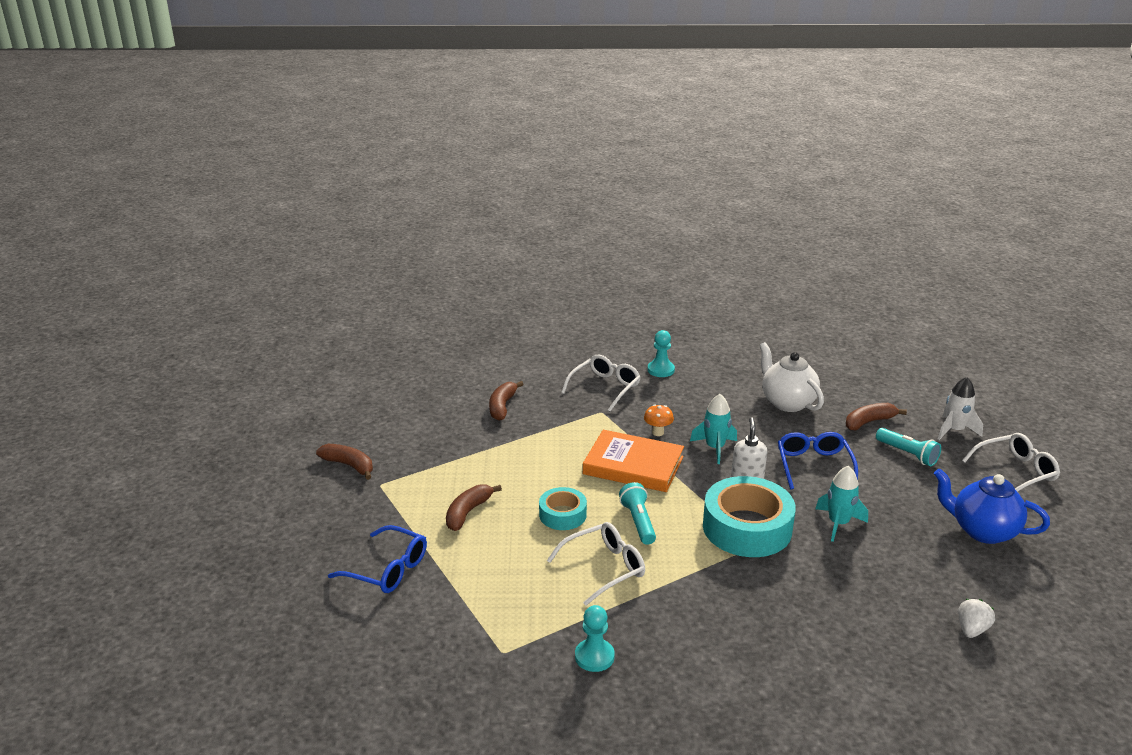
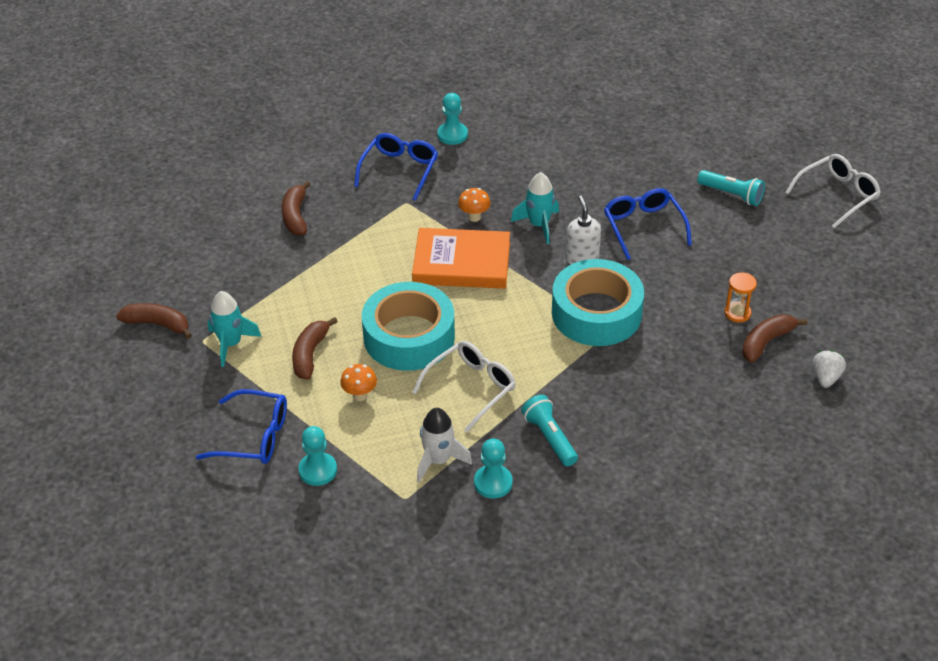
camera: 15 degrees left, 15 degrees up
turquoise tape [539,487,587,530] -> turquoise tape [362,282,455,371], size x1.84
white glasses [561,354,641,412] -> blue glasses [354,133,438,201]
turquoise flashlight [619,482,656,545] -> turquoise flashlight moved to [521,395,578,466]
white teapot [759,342,824,412] -> none
turquoise rocket [815,466,868,542] -> turquoise rocket moved to [208,291,262,367]
brown banana [846,403,907,430] -> brown banana moved to [742,314,808,363]
blue teapot [934,468,1050,544] -> none
white rocket [938,377,983,440] -> white rocket moved to [417,408,472,483]
none -> turquoise pawn [298,426,337,486]
none -> orange mushroom [340,364,377,401]
none -> orange hourglass [724,272,757,322]

